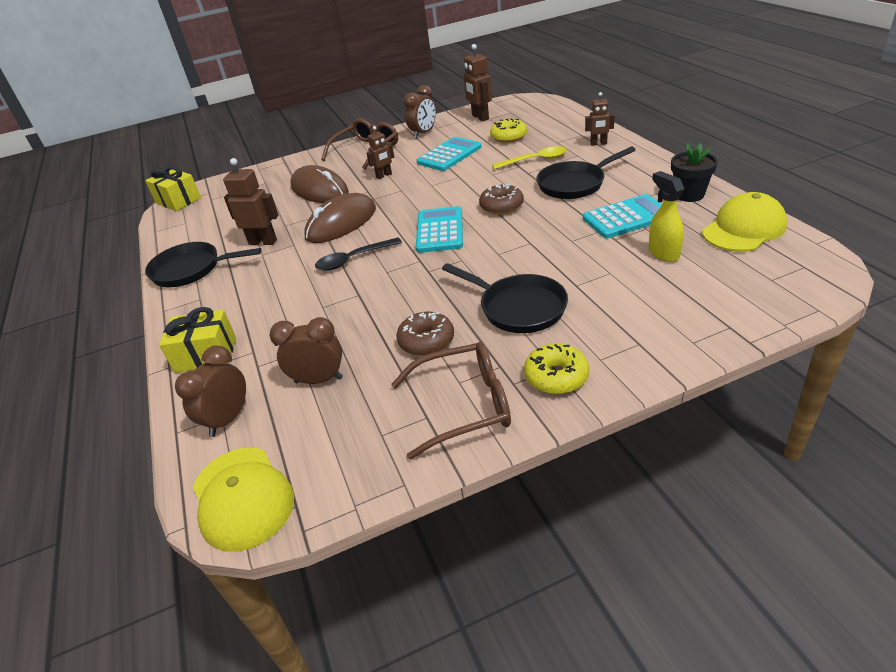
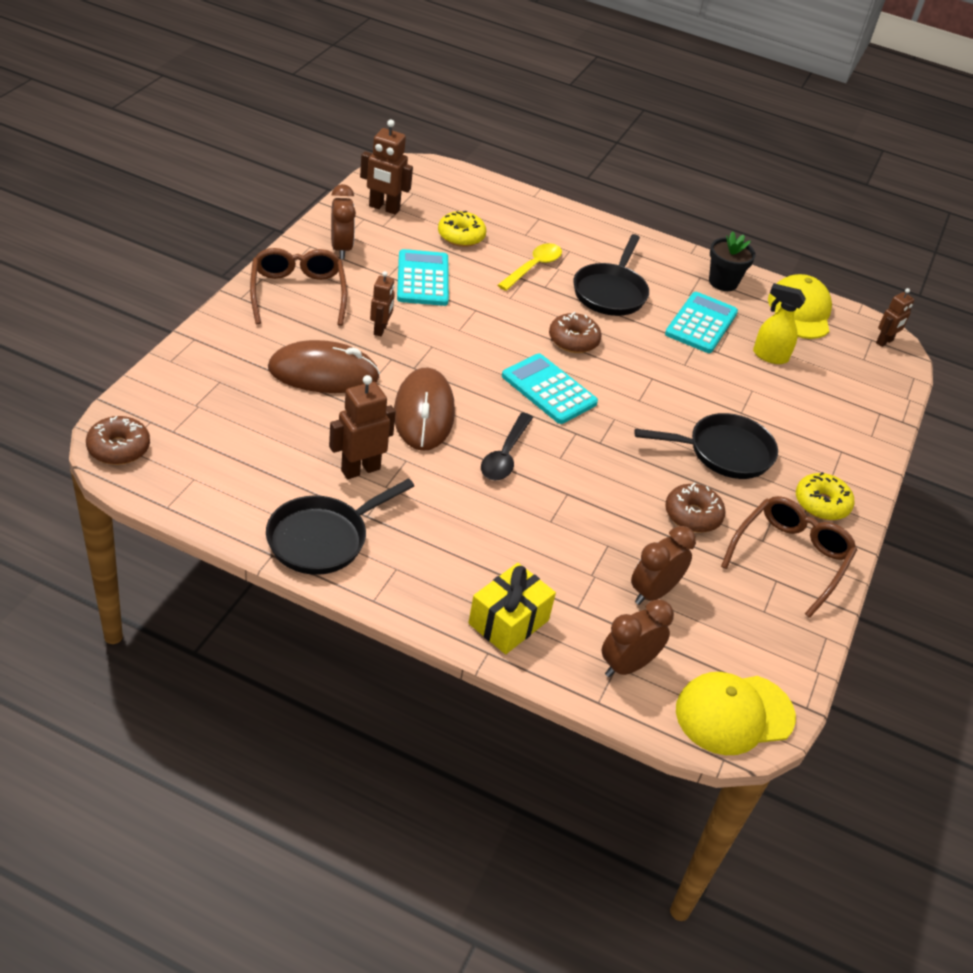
camera: 55 degrees left, 5 degrees up
yellow gift [145,166,201,211] -> brown donut [86,416,150,465]
brown clock [175,346,246,437] -> brown clock turned 75 degrees clockwise [602,599,674,677]
yellow cap [193,448,294,552] -> yellow cap turned 150 degrees clockwise [676,672,796,755]
brown robot [585,92,615,146] -> brown robot moved to [876,288,914,347]

